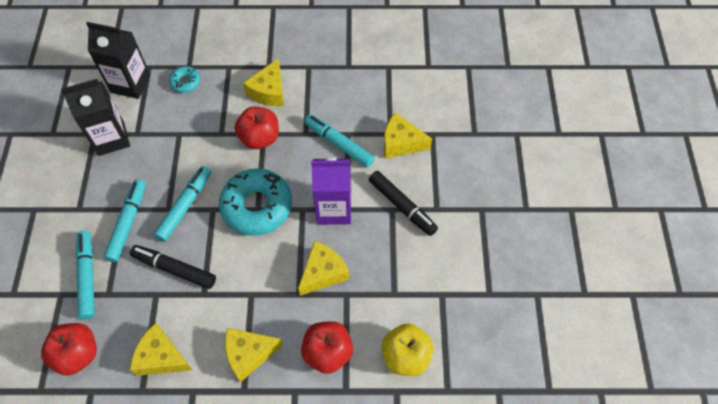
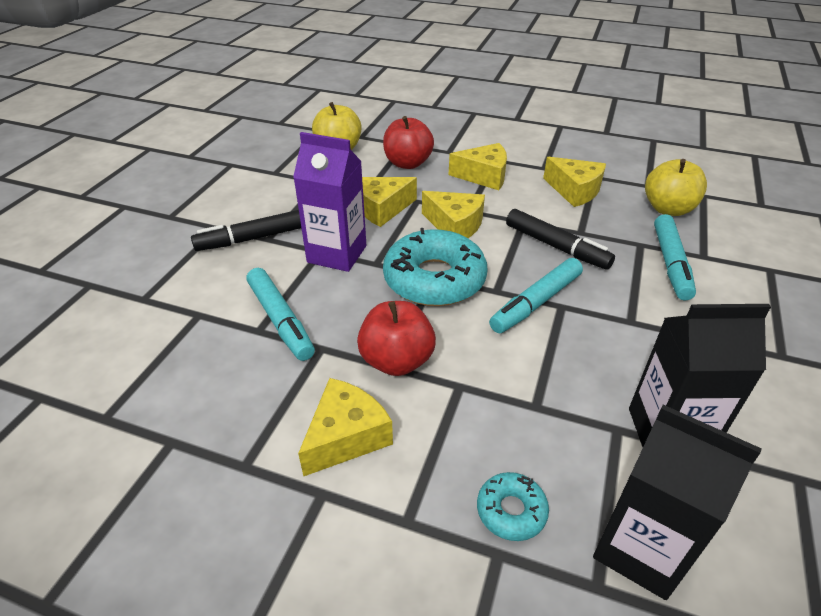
camera: 160 degrees left, 20 degrees down
red apple [41,323,97,375] -> yellow apple [645,159,707,216]
turquoise marker [103,179,146,262] -> none
black marker [369,171,438,236] -> black marker turned 90 degrees counterclockwise [191,210,301,251]
yellow cheese [384,112,432,159] -> yellow cheese moved to [422,191,485,238]

